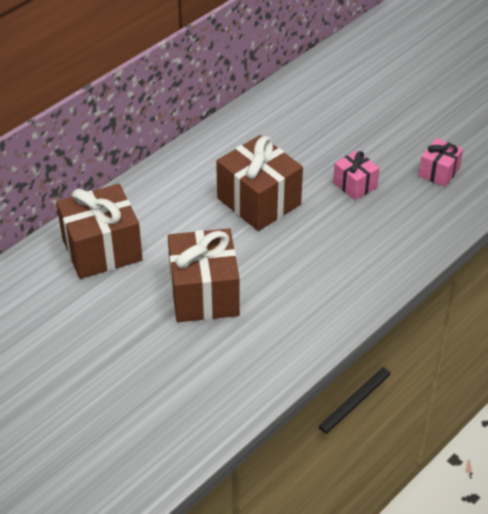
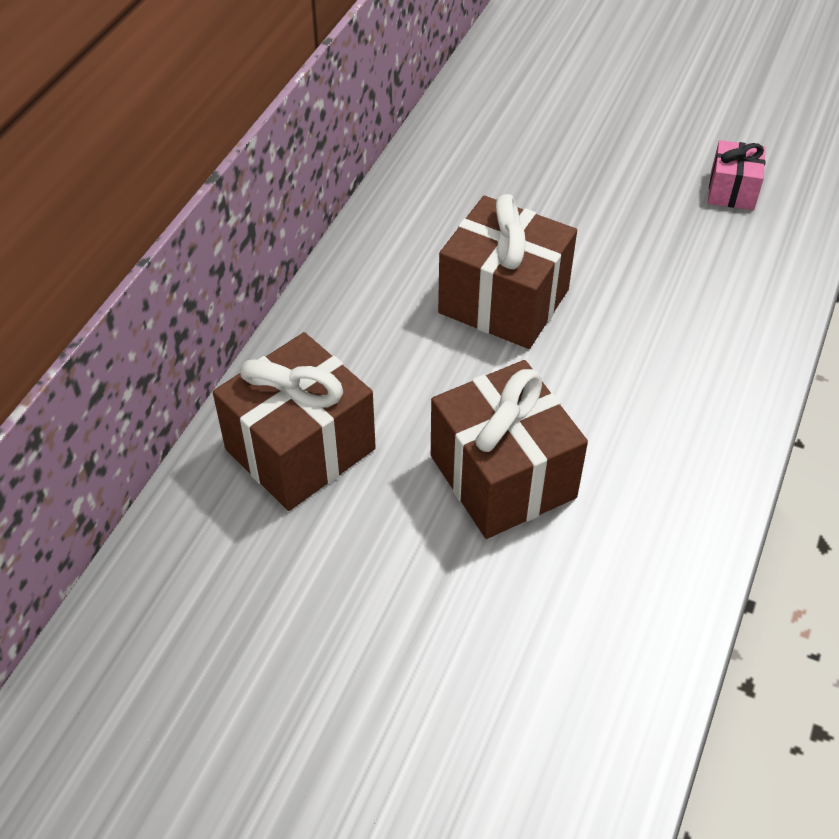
camera: 20 degrees left, 5 degrees up
pink gift [333,150,380,200] -> none

